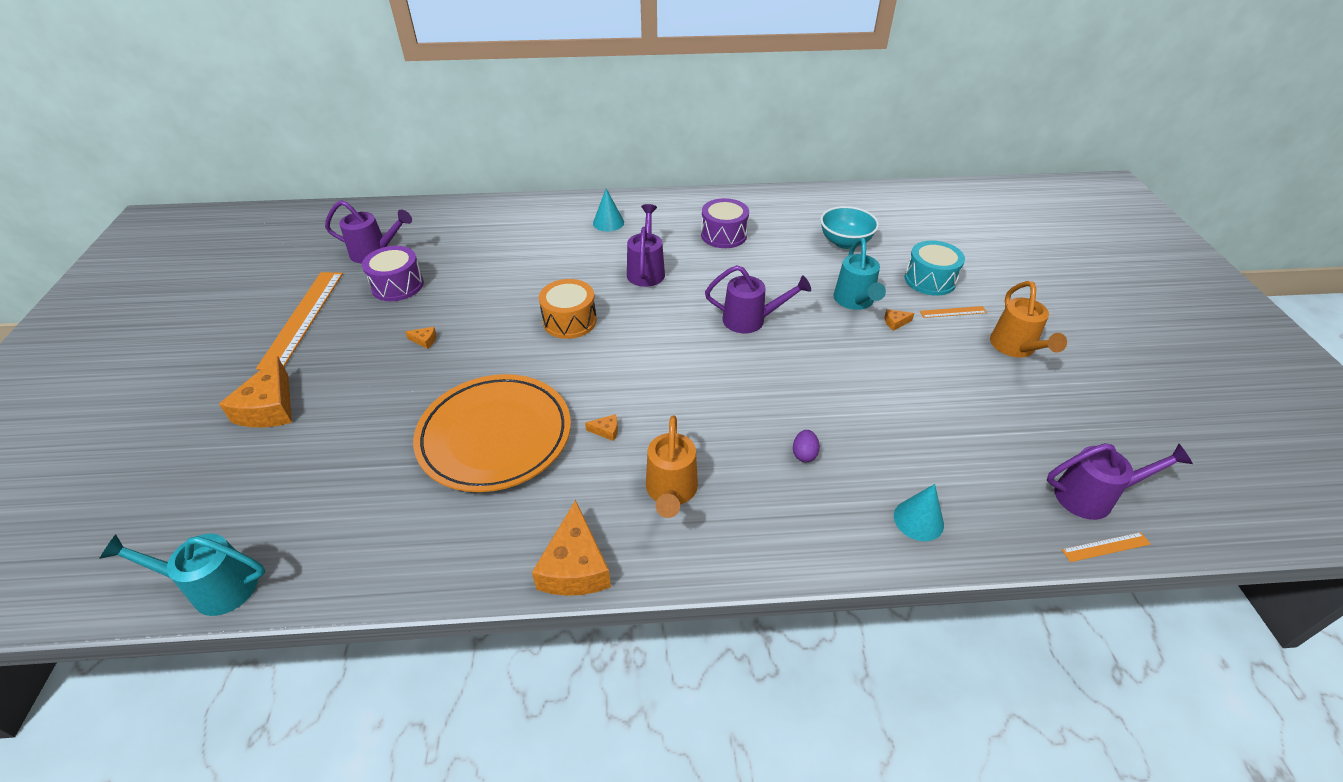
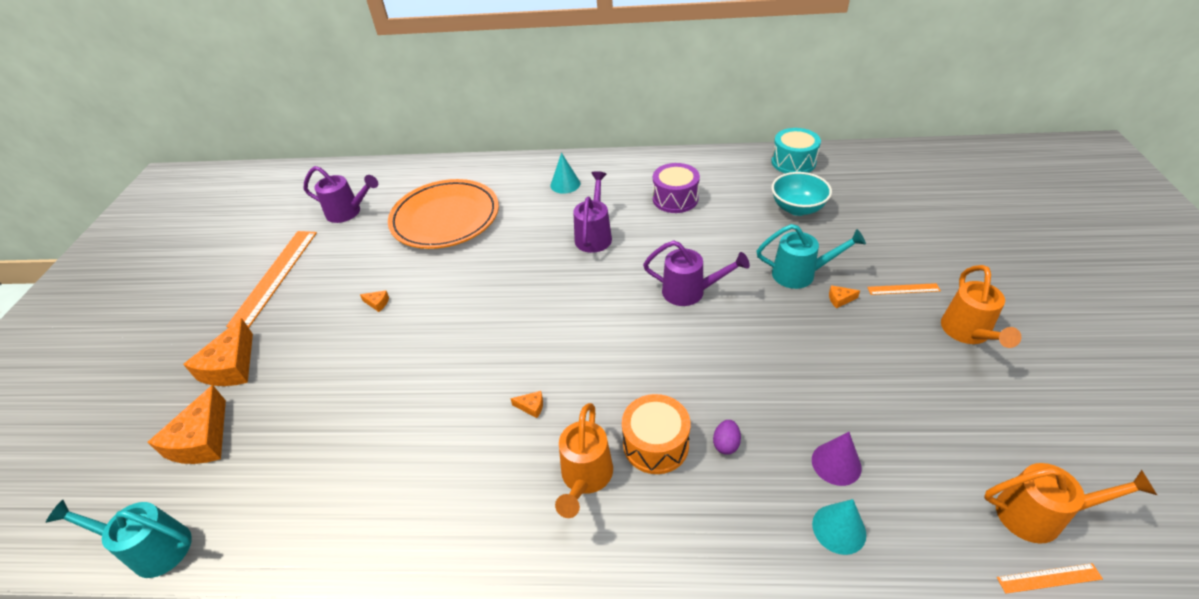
camera: 10 degrees right, 0 degrees up
purple drum [362,246,424,301] -> none
orange plate [413,374,571,492] -> orange plate moved to [388,179,499,249]
orange cheese [532,500,611,596] -> orange cheese moved to [148,385,226,464]
orange drum [539,279,597,339] -> orange drum moved to [622,394,690,474]
turquoise watering can [834,238,886,310] -> turquoise watering can turned 90 degrees counterclockwise [757,224,866,289]
turquoise drum [904,240,965,296] -> turquoise drum moved to [771,128,821,174]
purple watering can [1047,443,1193,520] -> orange watering can [984,463,1157,544]
none -> purple cone [812,432,862,486]

